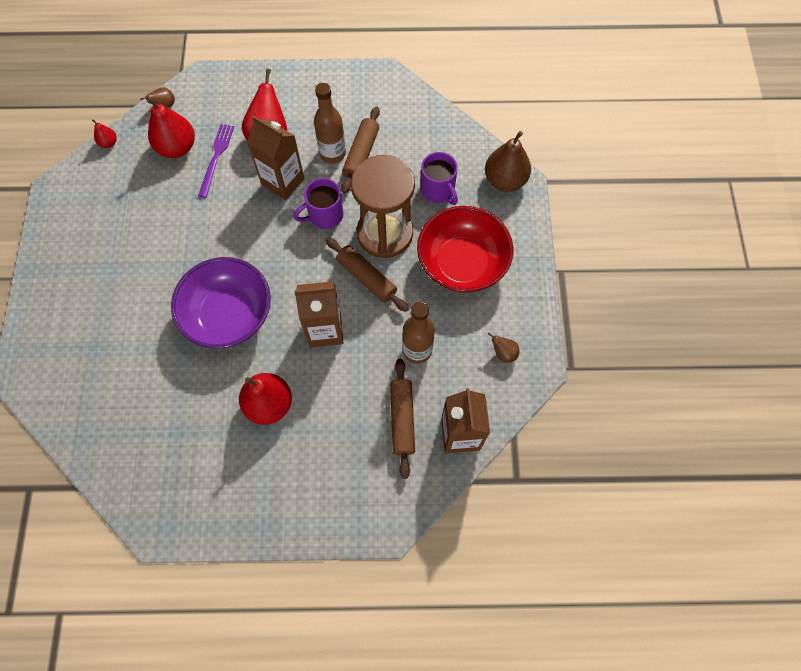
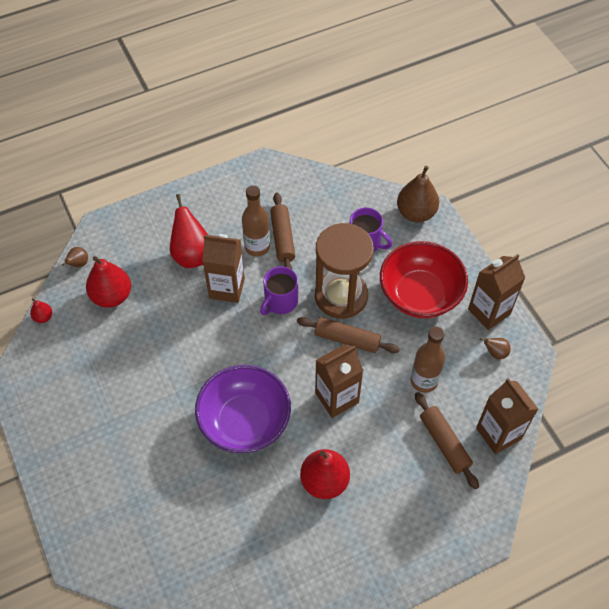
camera: 25 degrees left, 10 degrees down
purple fork [198,124,234,198] -> none
none -> brown carton [468,254,525,330]

